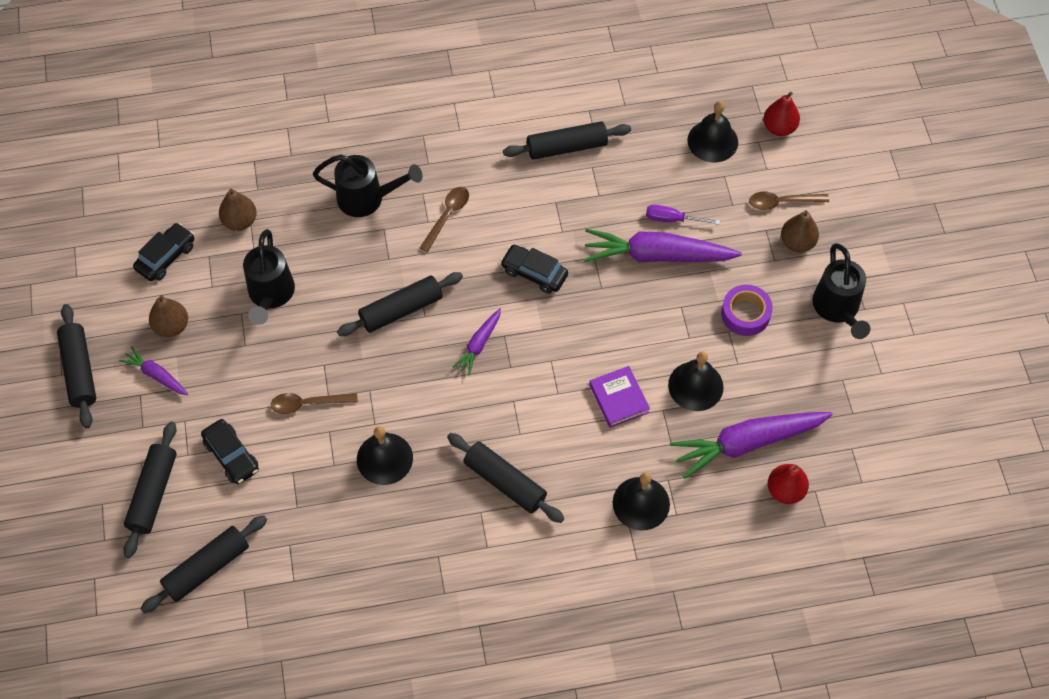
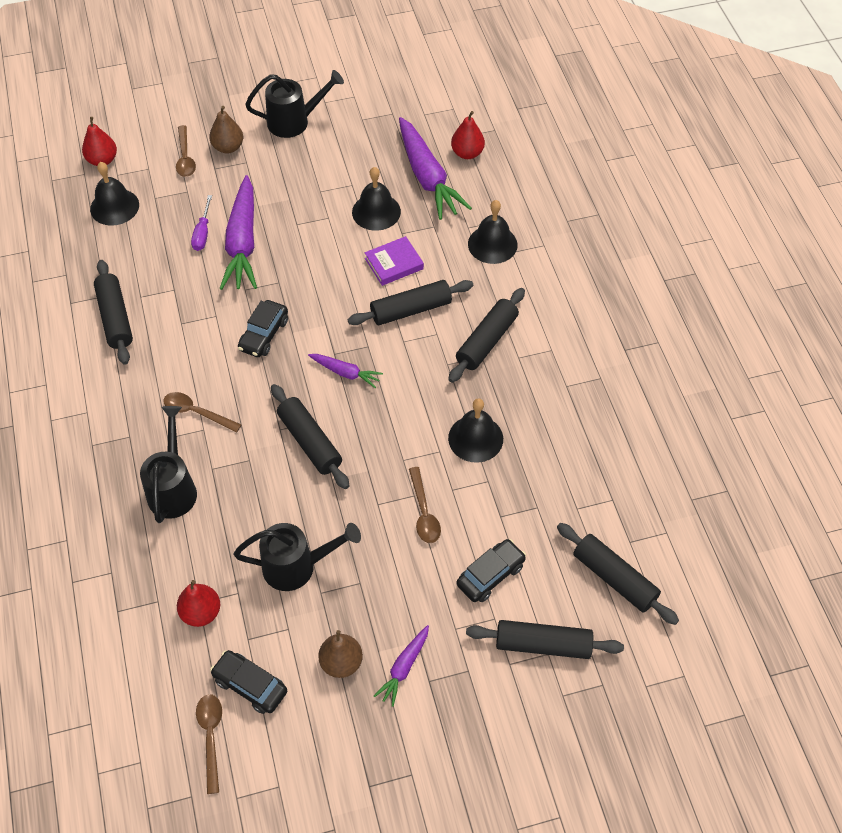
camera: 95 degrees left, 5 degrees down
black rolling pin [57,304,96,428] -> black rolling pin moved to [347,280,473,325]
brown pear [219,189,257,231] -> red pear [177,580,220,627]
purple tape [721,285,773,336] -> none
none -> brown spoon [196,694,222,794]

